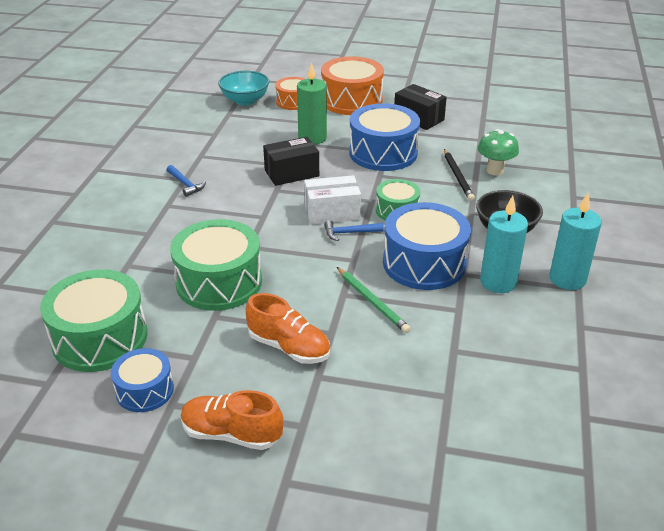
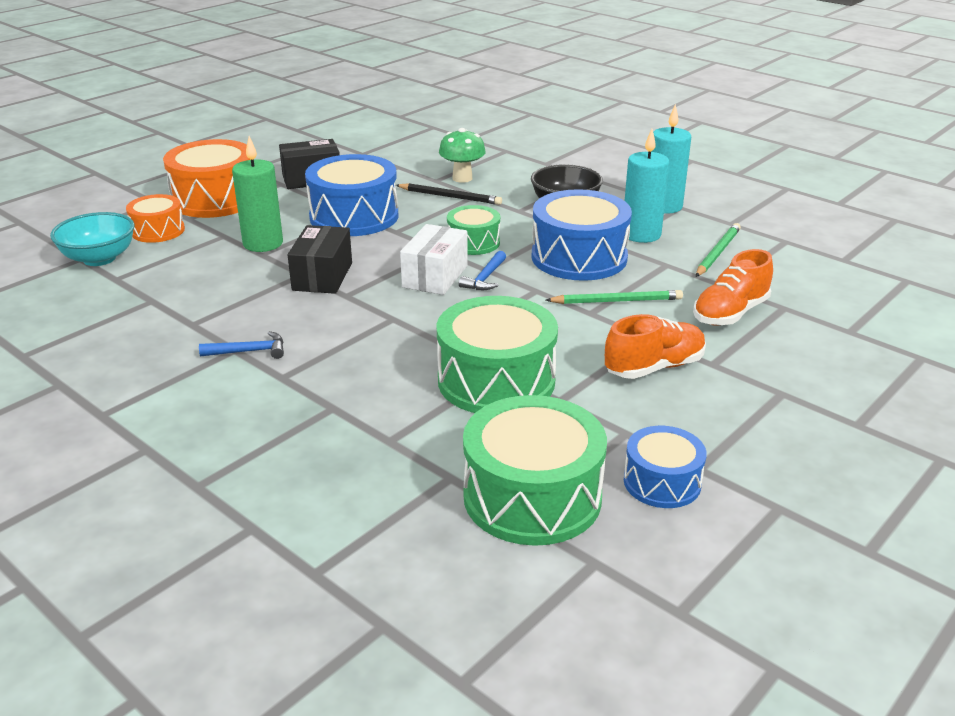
camera: 60 degrees left, 5 degrees down
orange shoe [181,390,283,450] -> orange shoe moved to [693,249,773,326]
none -> green pencil [696,223,741,277]

